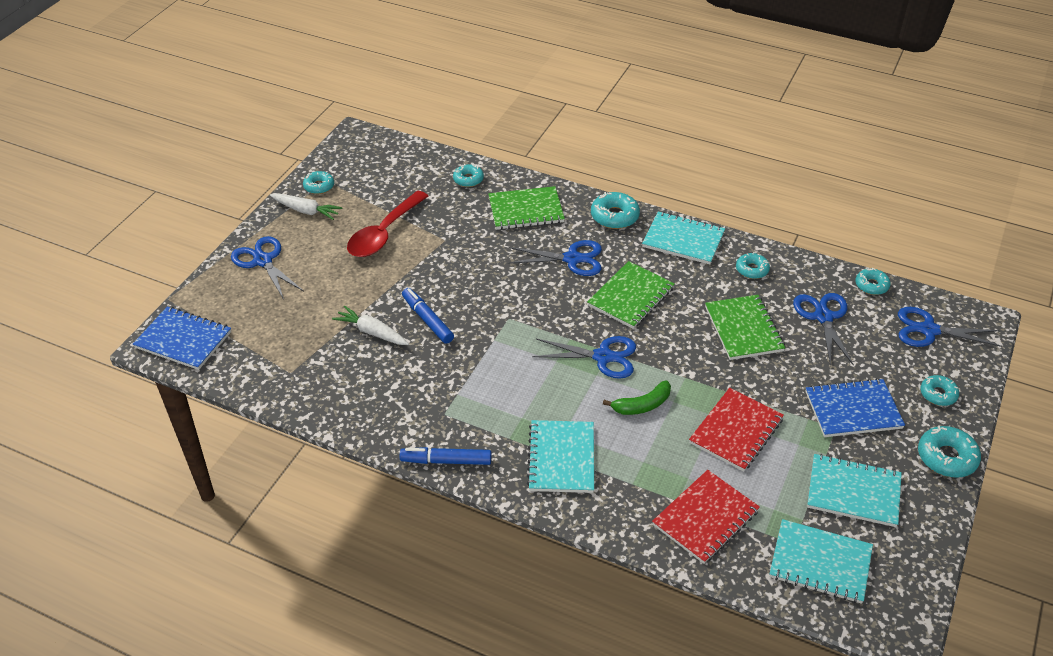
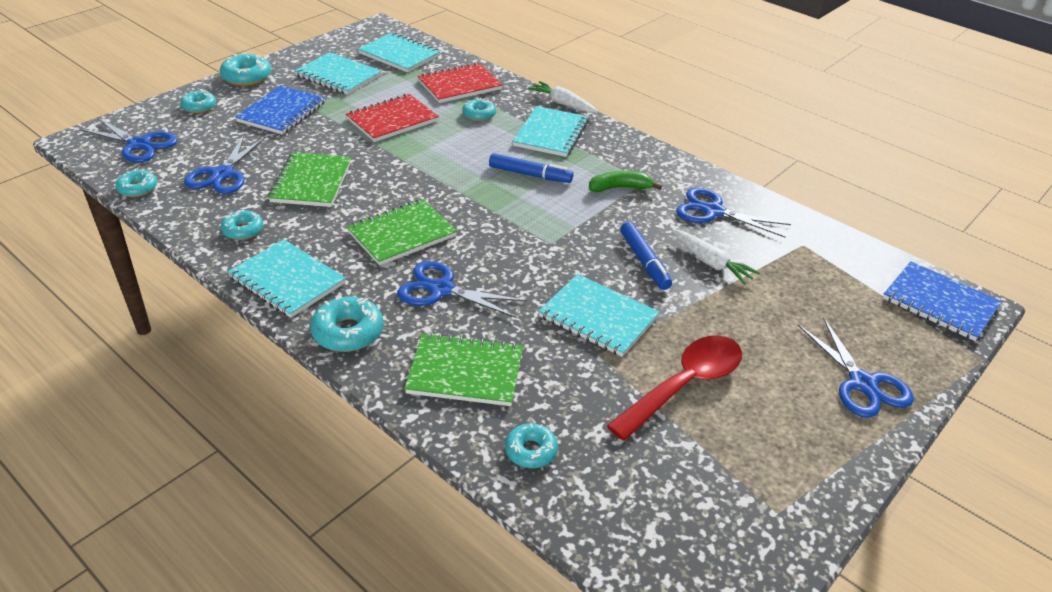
camera: 165 degrees left, 5 degrees down
white carrot [270,193,342,220] -> white carrot moved to [528,81,598,113]
turquoise donut [303,171,334,194] -> turquoise donut moved to [462,98,496,121]
blue marker [400,447,491,465] -> blue marker moved to [489,153,573,183]
blue scissors [532,336,636,379] -> blue scissors moved to [676,188,791,238]
green banana [603,380,671,415] -> green banana moved to [589,171,662,192]
blue notebook [805,378,905,437] -> blue notebook turned 75 degrees counterclockwise [235,85,325,135]
none -> turquoise notebook [538,274,660,357]

